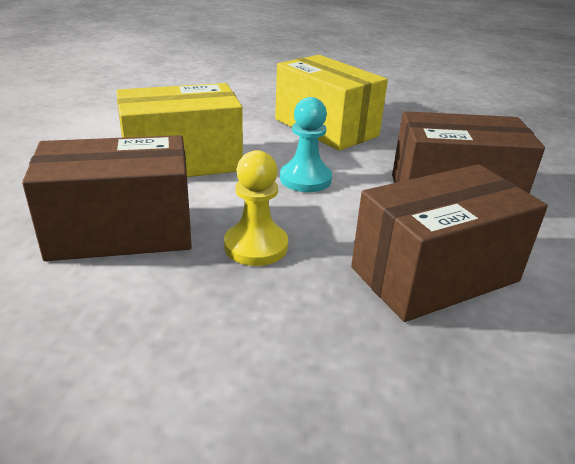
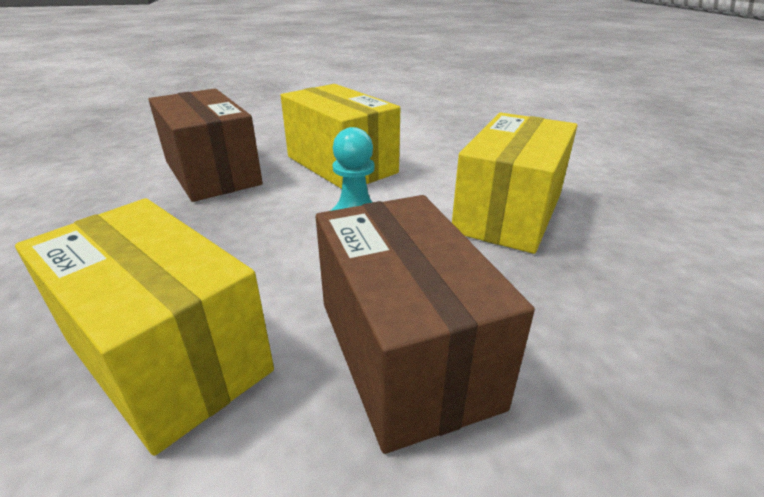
camera: 70 degrees right, 0 degrees up
yellow pawn [224,150,288,266] -> none
brown box [351,164,548,322] -> yellow box [15,198,274,456]

